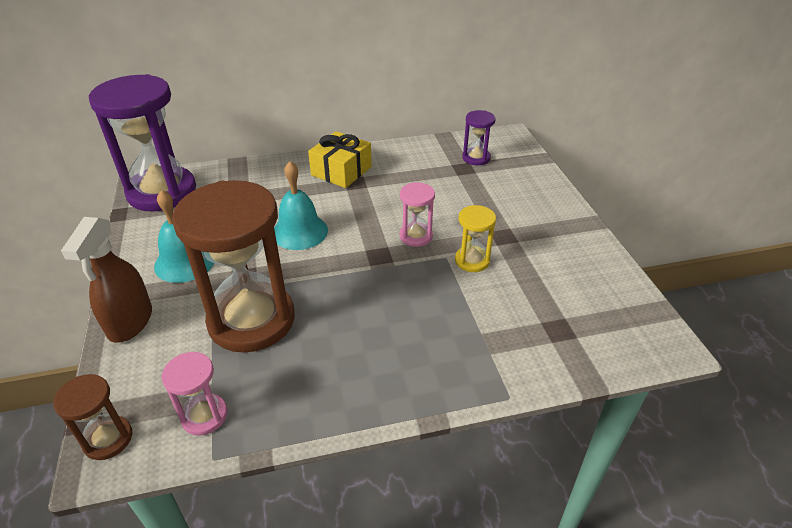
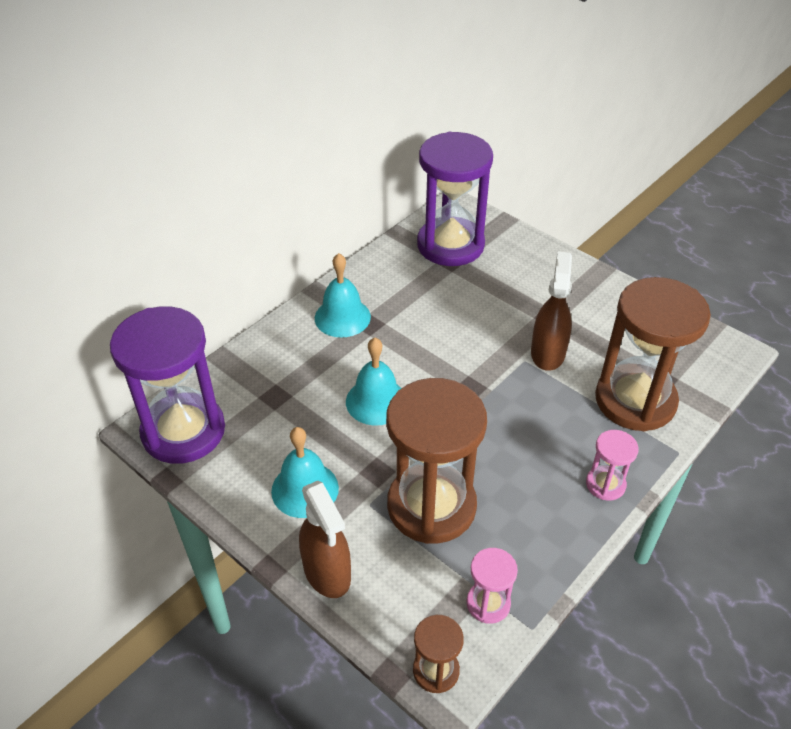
camera: 35 degrees left, 5 degrees up
yellow gift [308,131,372,188] -> turquoise bell [315,253,371,338]
pink hourglass [400,182,435,247] -> pink hourglass moved to [586,430,639,501]
yellow hourglass [455,205,496,272] -> brown spray bottle [531,251,572,371]
purple hourglass [462,110,495,165] -> purple hourglass [417,132,493,266], size x2.21
none -> brown hourglass [595,277,711,431]

